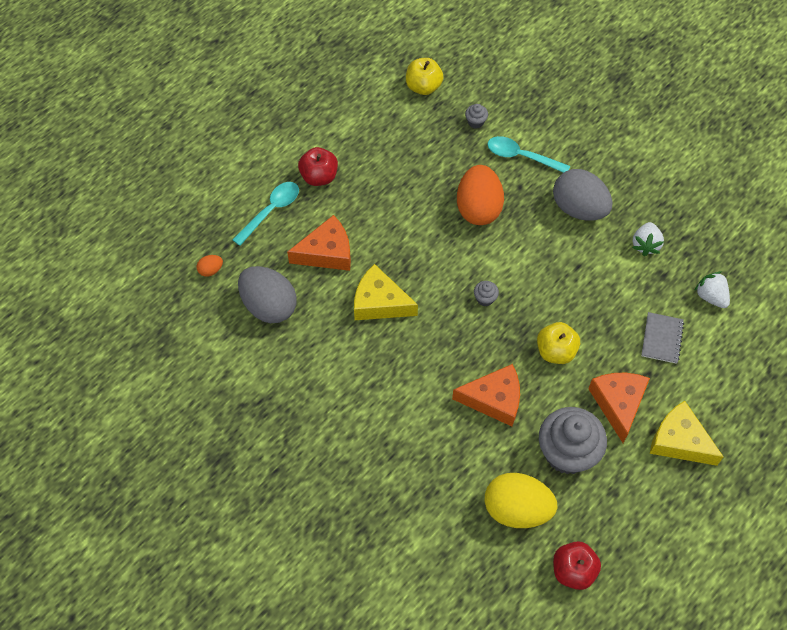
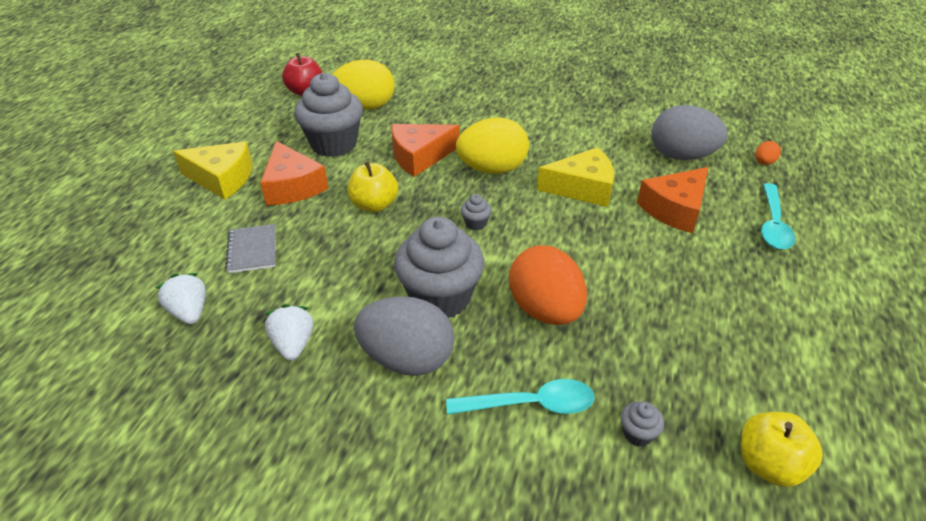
camera: 155 degrees right, 20 degrees down
red apple [298,147,338,186] -> none
white strawberry [694,272,730,308] -> white strawberry turned 150 degrees counterclockwise [156,273,206,324]
none -> grey cupcake [394,217,484,318]
none -> yellow egg [456,118,529,174]

